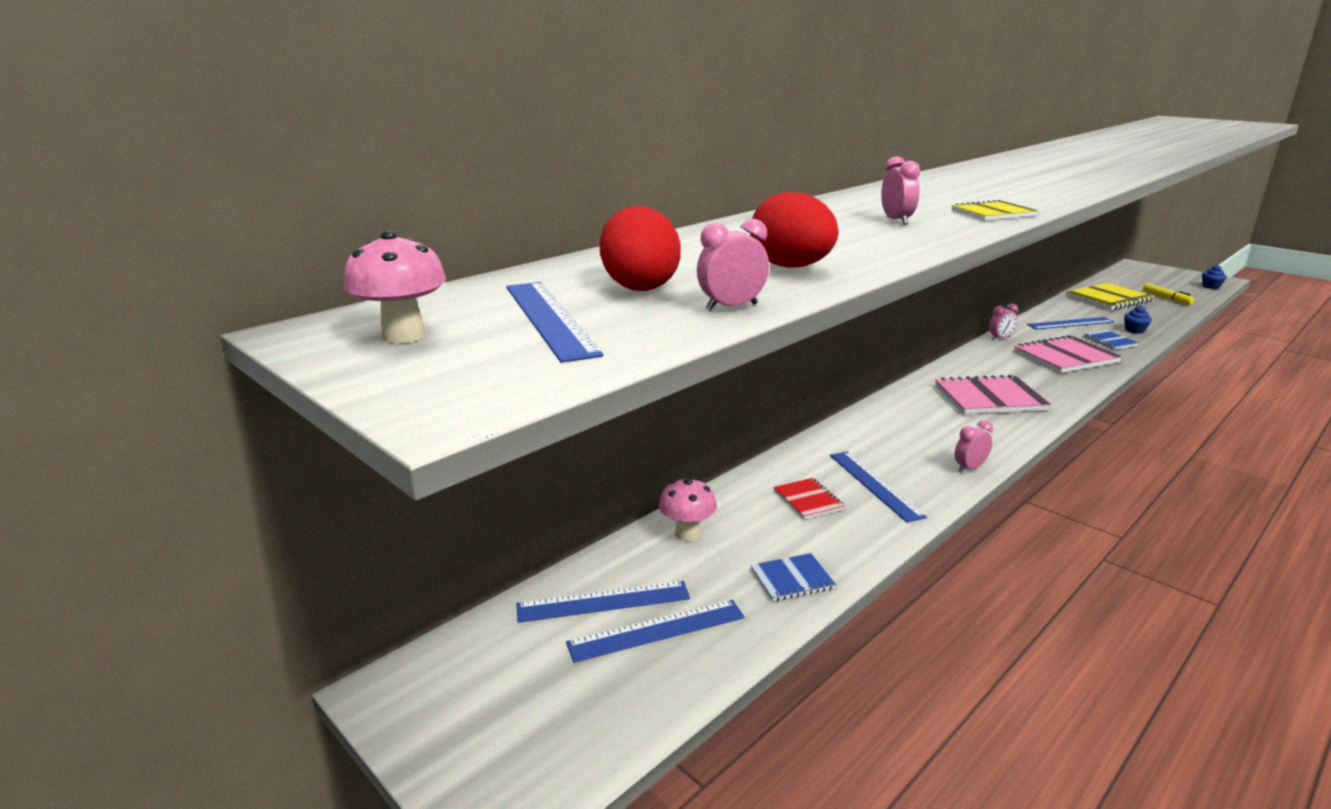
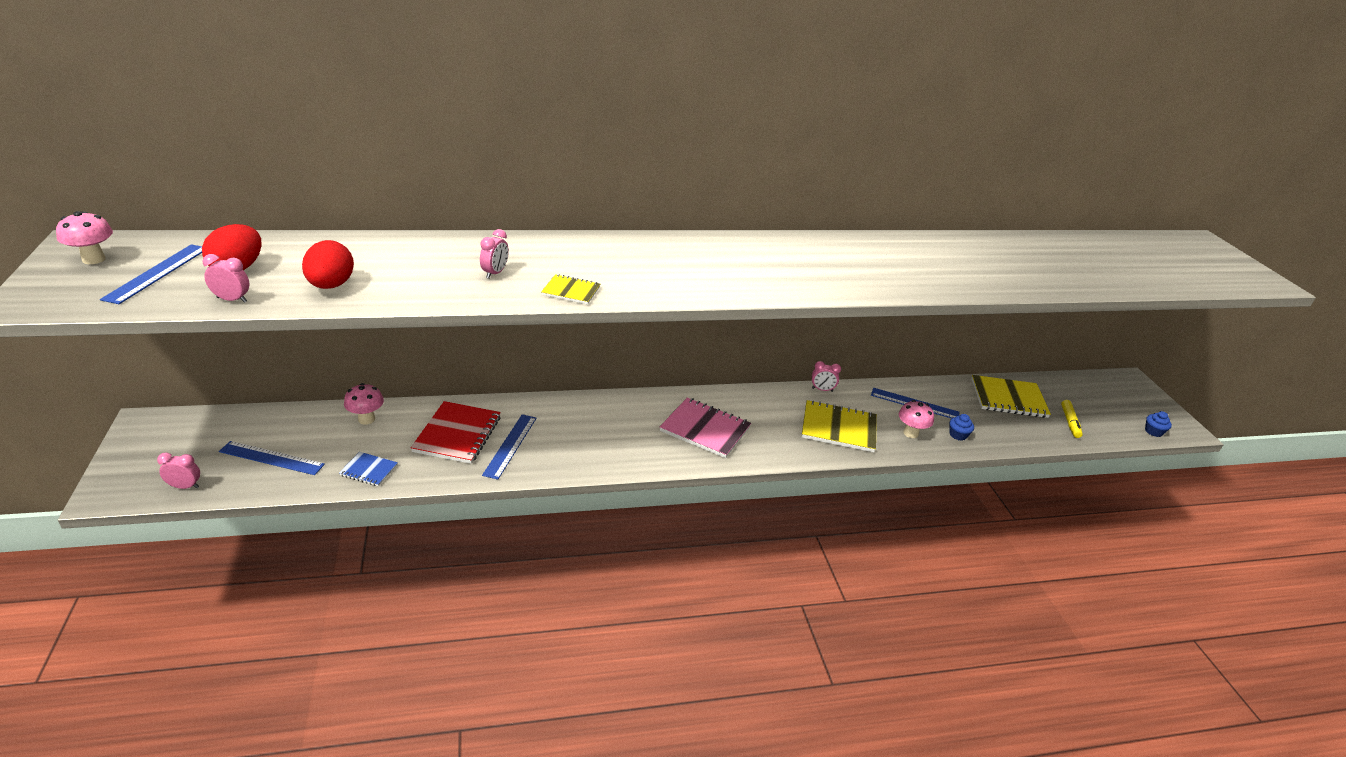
camera: 30 degrees right, 10 degrees up
blue ruler [516,581,690,623] -> none
red notebook [774,478,845,519] -> red notebook [411,401,501,464], size x1.90
pink clock [955,420,993,473] -> pink clock moved to [157,452,200,489]
pink notebook [1014,335,1122,373] -> yellow notebook [802,400,877,452]
blue notebook [1083,330,1139,349] -> pink mushroom [899,400,934,438]

